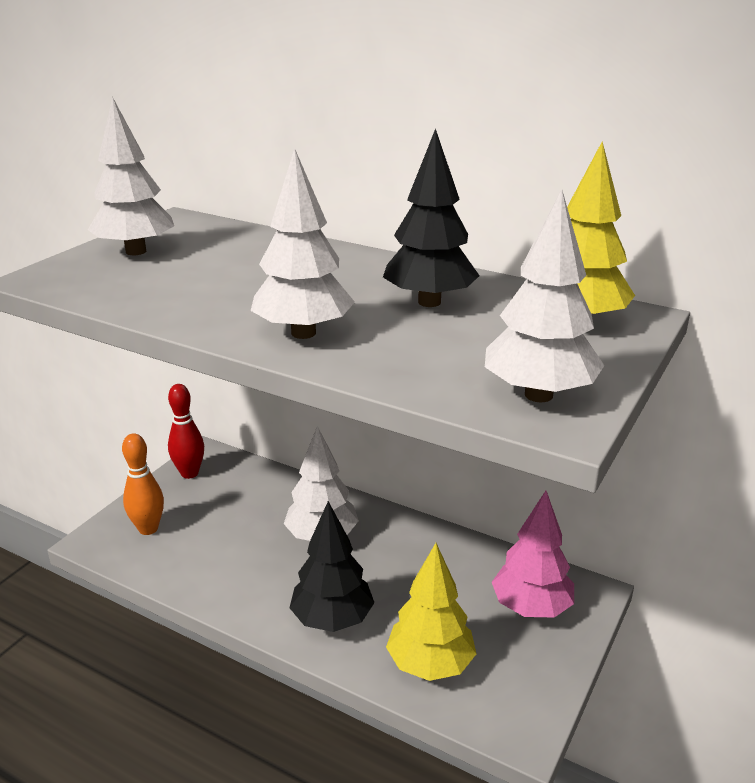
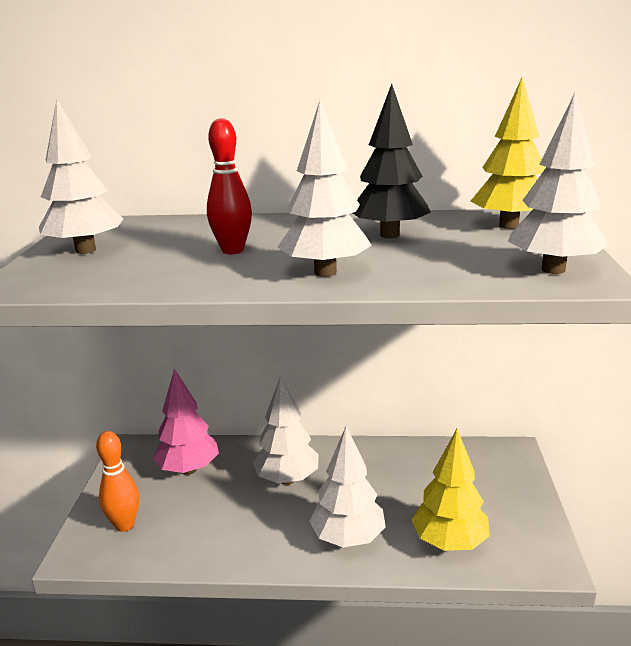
camera: 25 degrees left, 5 degrees down
red bowling pin [168,384,204,479] -> red bowling pin moved to [207,118,252,254]
black tree [289,501,374,632] -> white tree [310,427,386,548]
pink tree [492,491,574,617] -> pink tree moved to [153,368,219,475]

